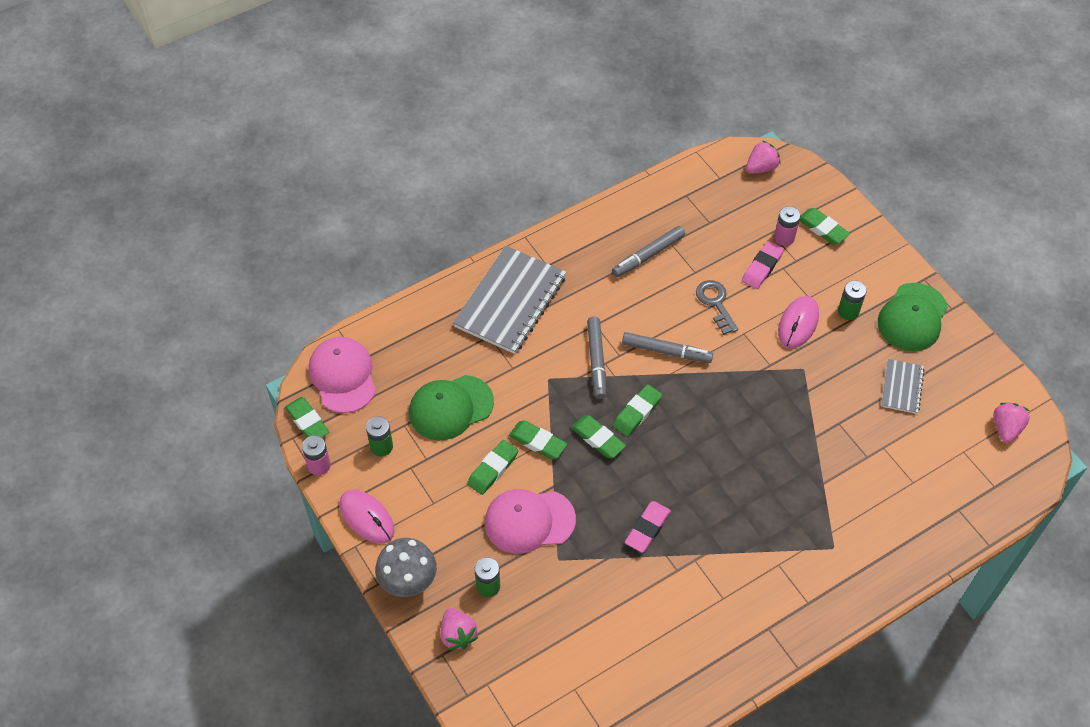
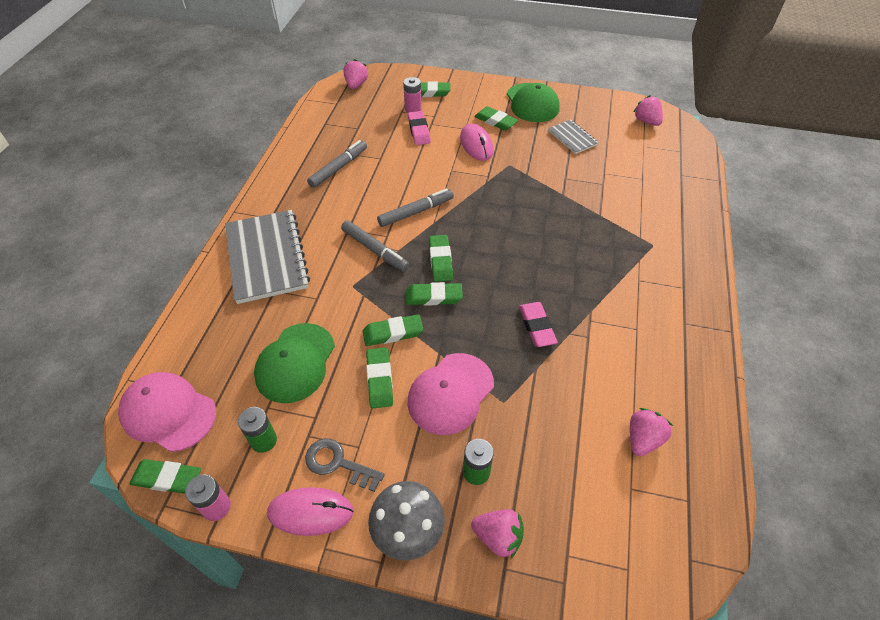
camera: 45 degrees left, 5 degrees down
grey marker [612,226,685,277] -> grey marker turned 150 degrees counterclockwise [307,140,367,188]
grey key [696,280,738,335] -> grey key moved to [305,439,384,492]
green battery [838,280,867,320] -> green eraser [474,106,518,131]
none -> pink strawberry [630,408,673,456]

